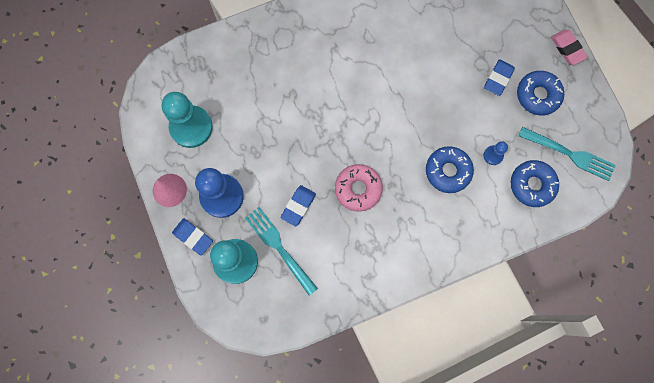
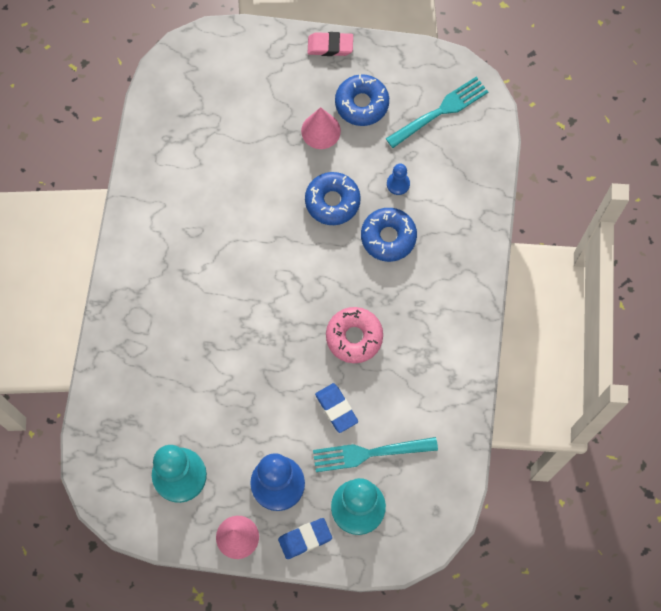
camera: 60 degrees left, 5 degrees down
blue eraser [484,59,515,96] -> pink cone [301,107,341,149]
blue donut [511,160,559,207] -> blue donut moved to [305,172,361,225]

